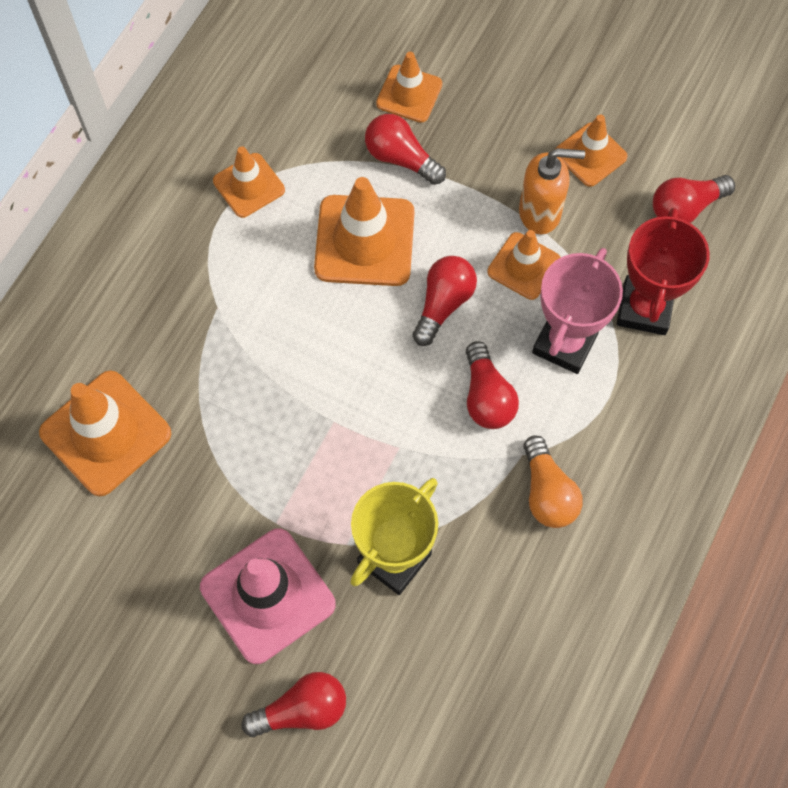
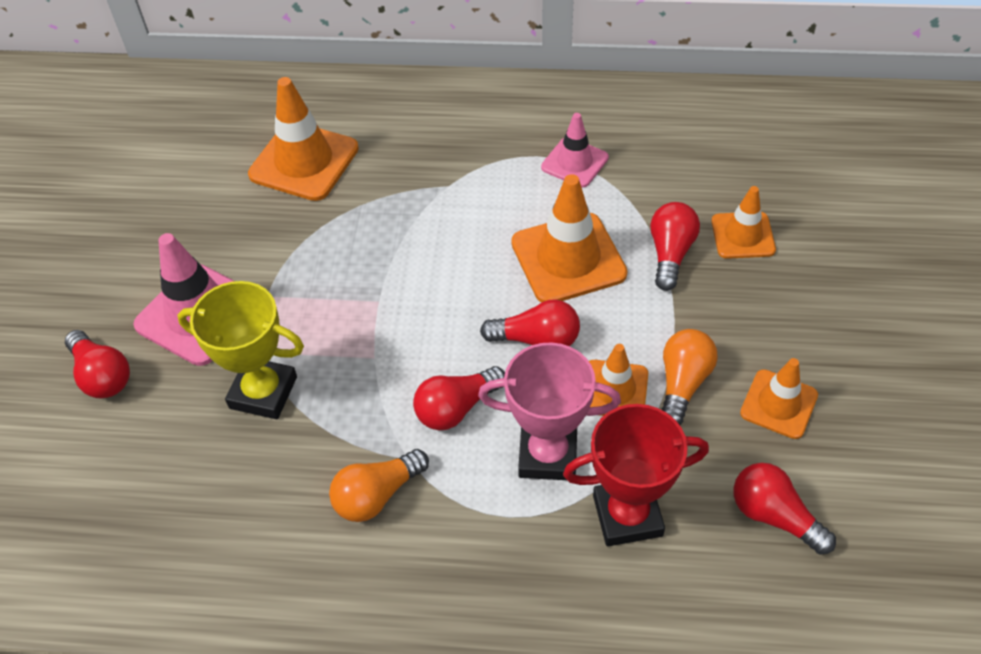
camera: 70 degrees right, 15 degrees down
orange traffic cone [213,146,285,218] -> pink traffic cone [541,113,609,187]
orange soap dispenser [519,148,585,234] -> orange light bulb [662,329,718,425]

